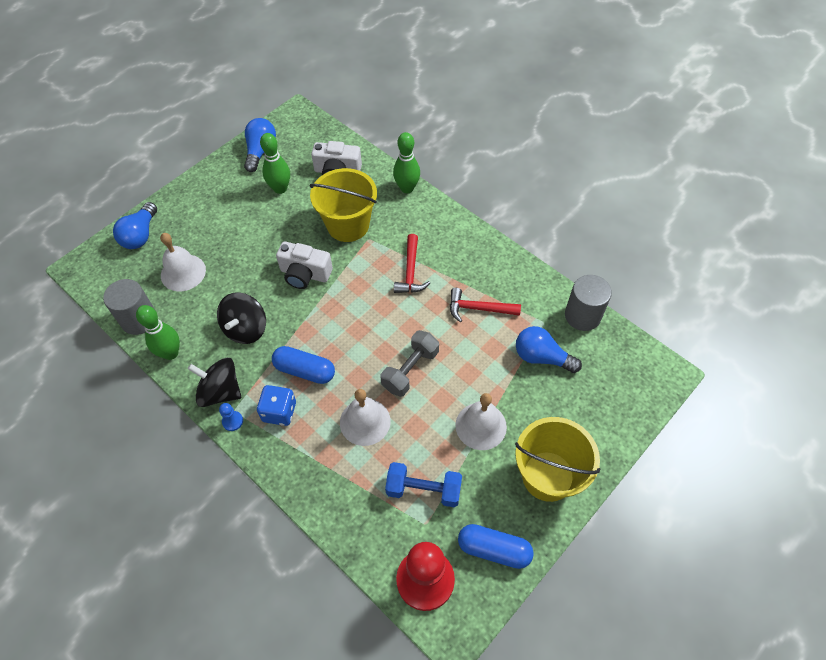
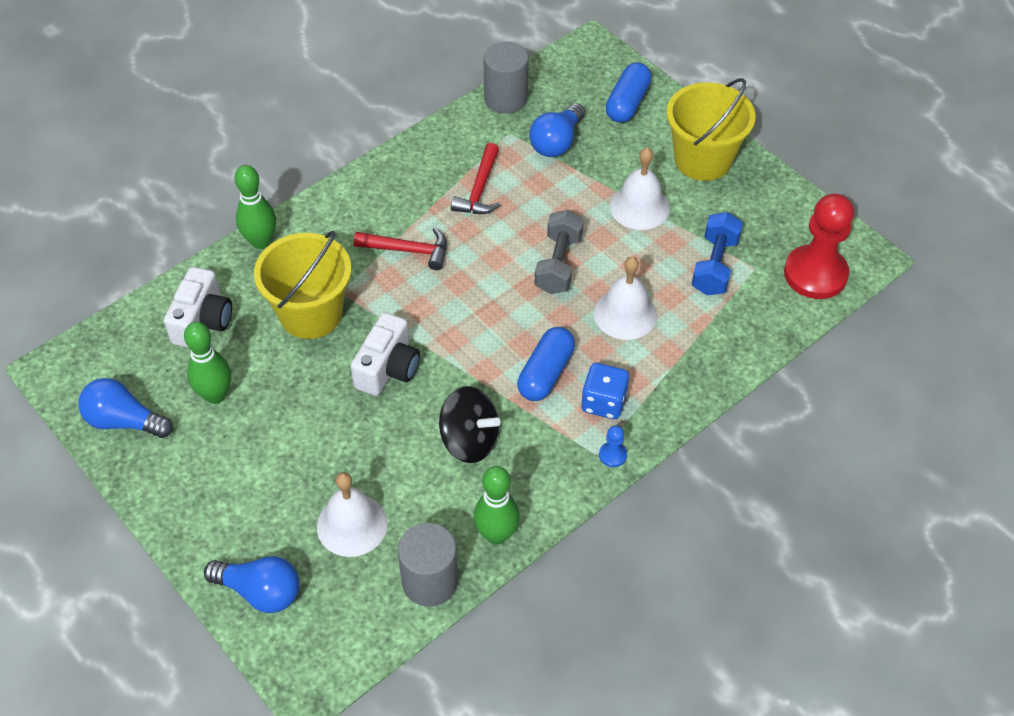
camera: 85 degrees left, 5 degrees down
black spinning top [188,358,241,407] -> none
grey dumbbell [381,330,439,397] -> grey dumbbell turned 60 degrees clockwise [535,210,584,294]
blue capsule [458,524,534,569] -> blue capsule moved to [606,62,652,123]

